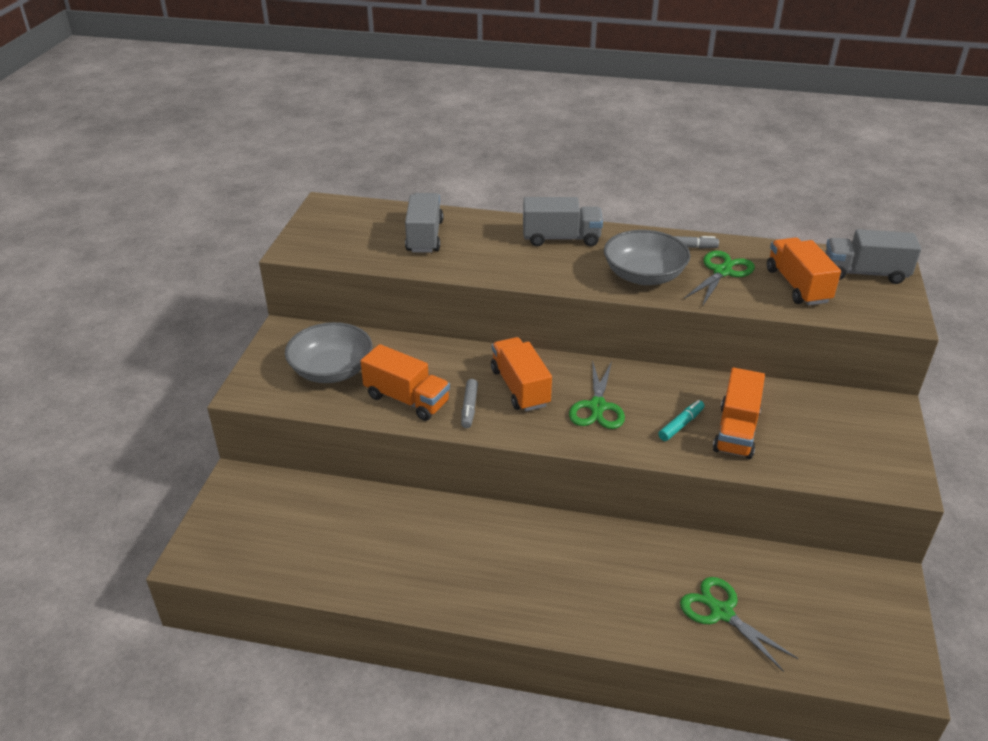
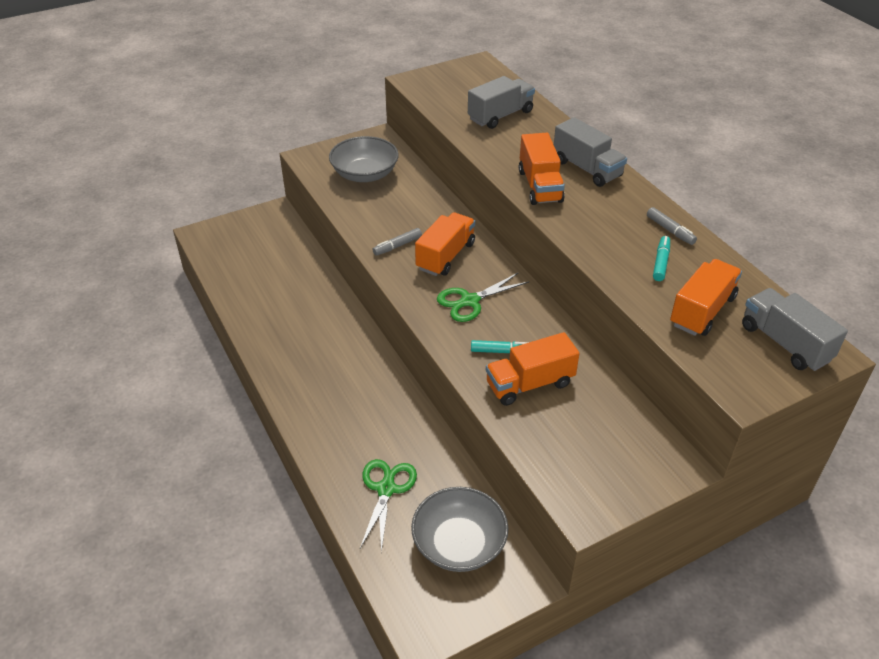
camera: 50 degrees right, 5 degrees up
orange truck [360,344,450,421] -> orange truck moved to [519,133,565,205]
grey bowl [604,230,690,285] -> grey bowl moved to [411,487,508,572]
green scissors [684,251,755,305] -> turquoise marker [653,236,670,281]

